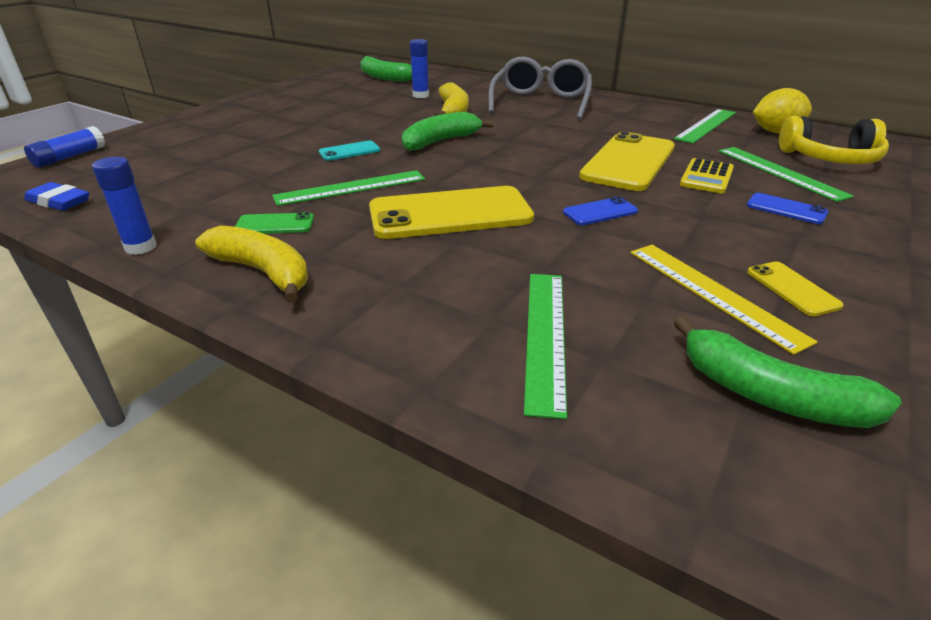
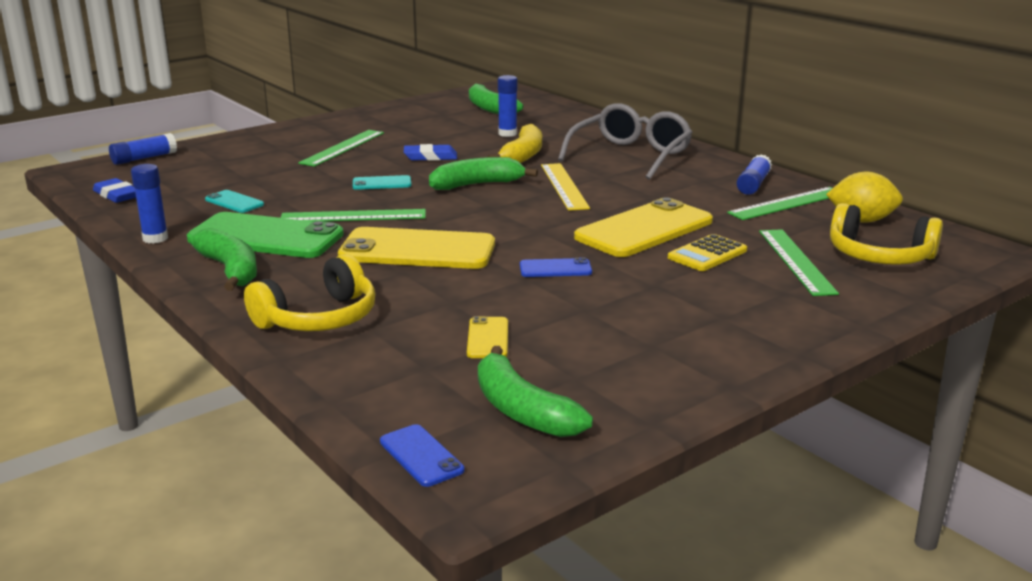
camera: 20 degrees right, 10 degrees down
yellow banana [195,225,308,303] -> green banana [189,228,257,291]
green phone [235,212,314,234] -> green phone [187,212,344,258], size x2.20
green ruler [524,274,567,419] -> green ruler moved to [298,130,384,167]
yellow ruler [630,245,818,355] -> yellow ruler moved to [541,163,590,211]
blue phone [747,193,828,224] -> blue phone moved to [380,424,464,487]
yellow phone [747,262,844,316] -> yellow phone moved to [467,316,508,358]
none -> turquoise phone [205,190,264,213]
none -> yellow headphones [244,254,375,331]
none -> blue eraser [404,144,457,161]
none -> blue glue stick [736,154,772,195]

